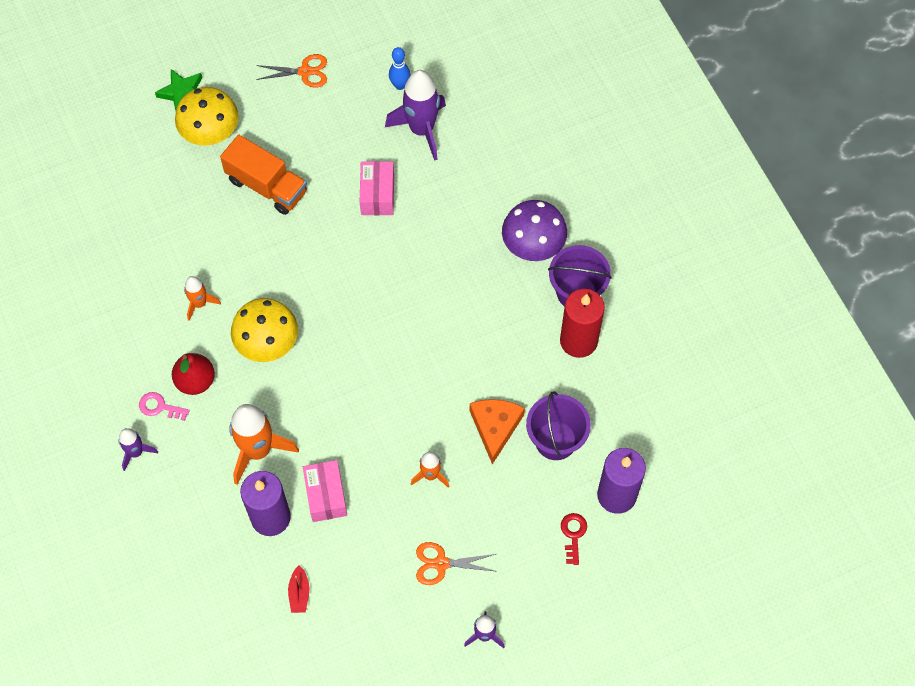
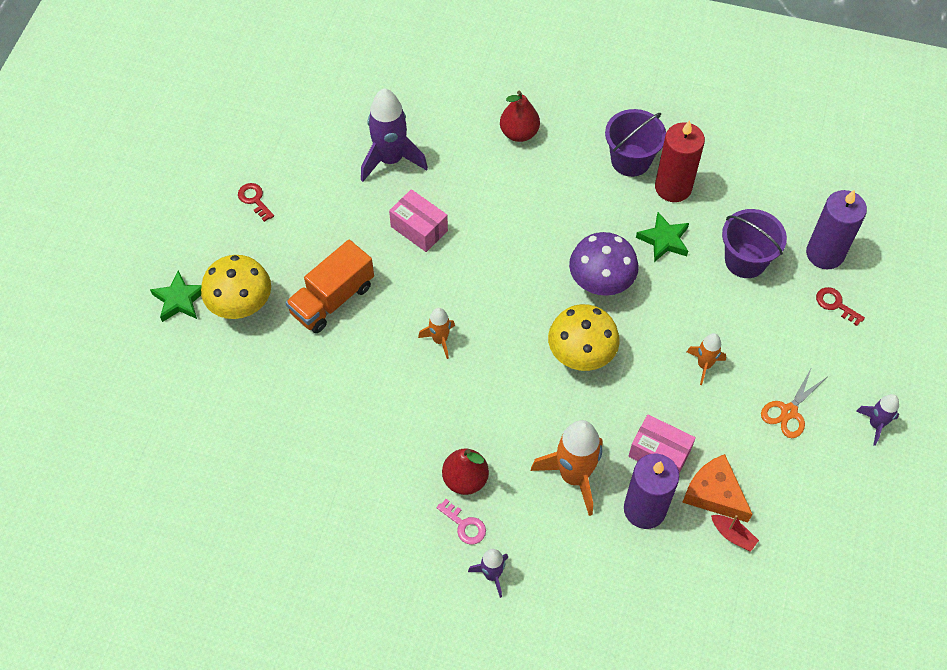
camera: 50 degrees left, 5 degrees down
pink key [139,392,190,421] -> pink key turned 105 degrees counterclockwise [437,499,486,544]
orange rocket [184,276,221,321] -> orange rocket moved to [418,308,455,359]
orange truck [220,135,307,215] -> orange truck turned 150 degrees clockwise [286,240,374,333]
yellow mushroom [231,298,298,362] -> yellow mushroom moved to [548,304,620,371]
orange scissors [256,54,327,88] -> red key [238,183,274,222]
blue bowling pin [389,47,410,90] -> none
orange cheese [470,399,525,465] -> orange cheese moved to [682,454,752,523]
purple mushroom [502,200,567,261] -> purple mushroom moved to [569,232,639,296]
none -> red pear [500,91,540,142]
none -> green star [636,212,689,262]

